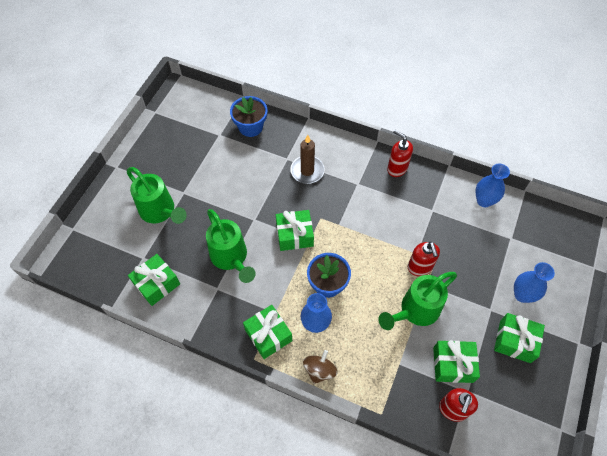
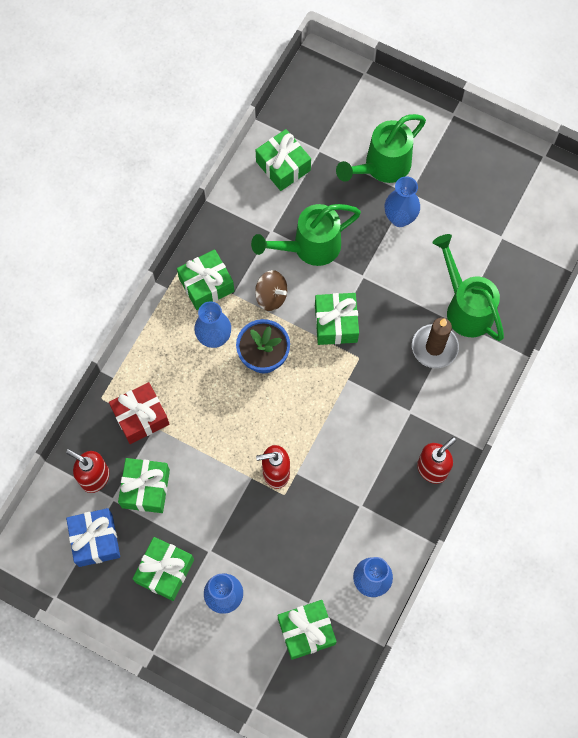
camera: 95 degrees right, 10 degrees up
blue flower pot [230,96,267,137] -> none
brown spinning top [303,350,338,384] -> brown spinning top moved to [255,270,287,311]
green watering can [378,272,457,330] -> green watering can moved to [432,234,504,341]
none -> blue gift [66,508,120,567]
none -> red gift [109,382,169,444]
none -> green gift [278,600,337,660]
none -> blue vase [385,176,420,227]

